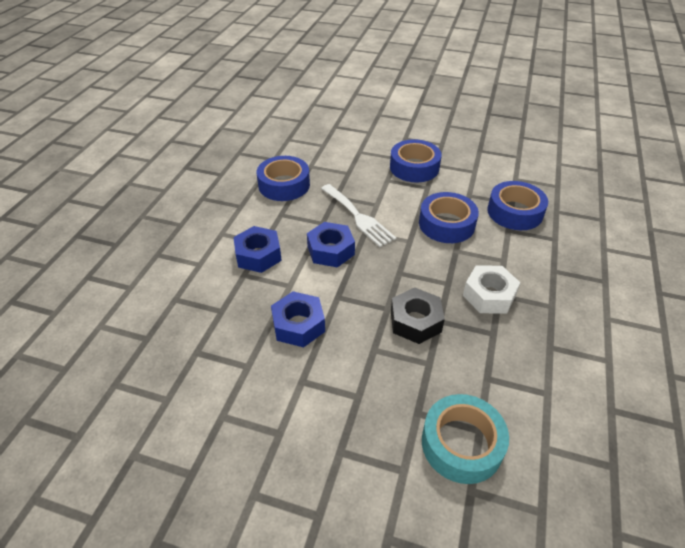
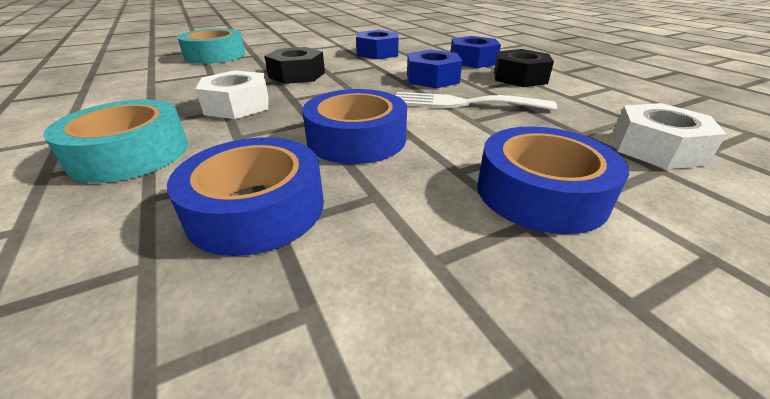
camera: 135 degrees right, 10 degrees down
blue tape [257,156,310,201] -> none
none -> turquoise tape [43,99,188,183]
none -> black nut [494,49,554,87]
none -> white nut [613,103,727,169]

